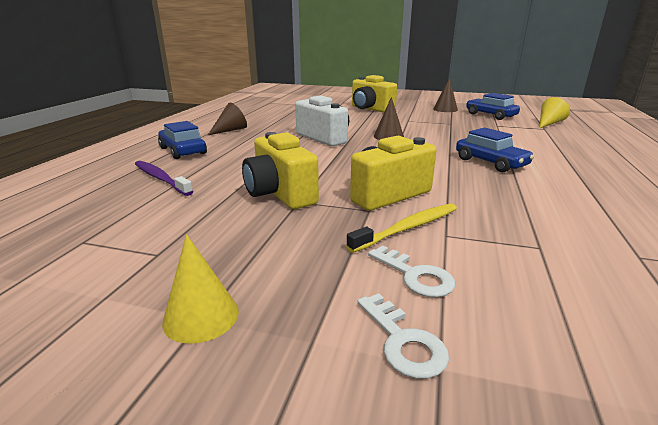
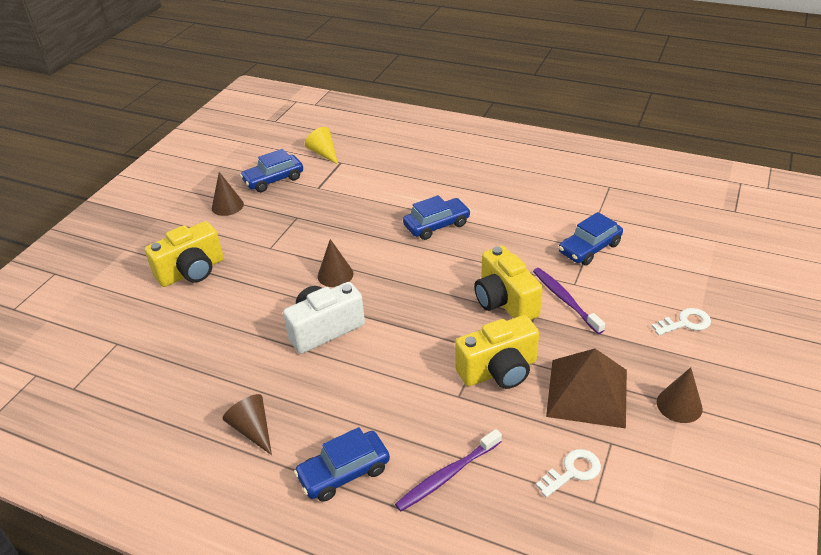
camera: 80 degrees left, 15 degrees up
yellow cone [162,234,239,344] -> brown cone [657,367,703,423]
yellow toothbrush [346,203,457,253] -> purple toothbrush [533,268,605,334]
white key [368,246,455,297] -> white key moved to [536,449,601,497]
none -> brown pyramid [546,348,627,429]
none -> blue car [559,212,623,265]

